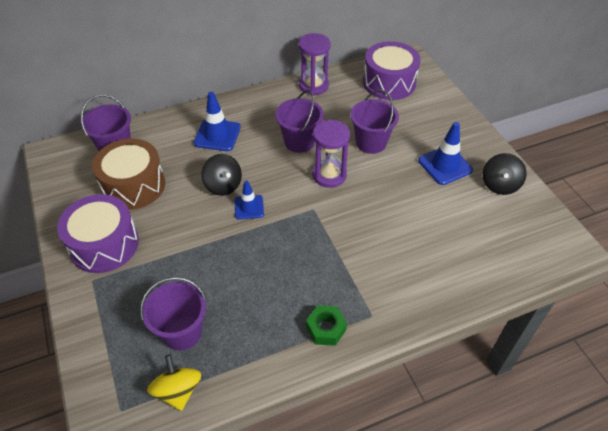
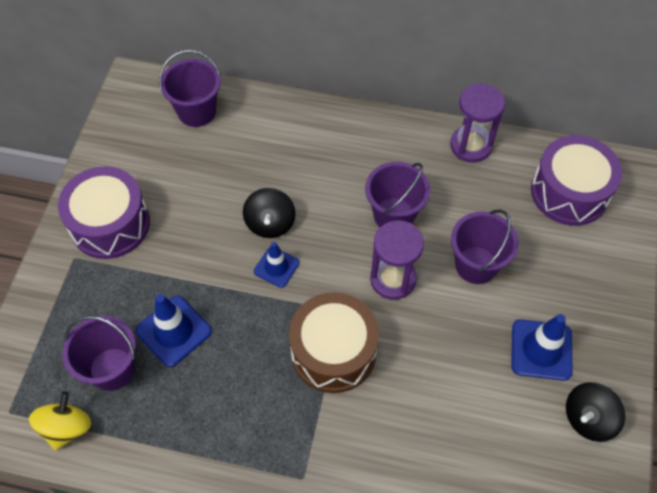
camera: 35 degrees right, 10 degrees up
brown drum [92,138,165,210] -> brown drum moved to [289,292,379,393]
blue traffic cone [194,92,241,151] -> blue traffic cone moved to [136,294,212,367]
green nut [306,305,347,346] -> none

